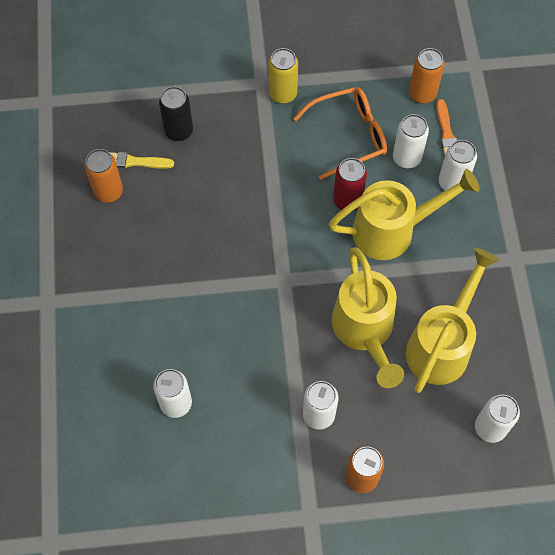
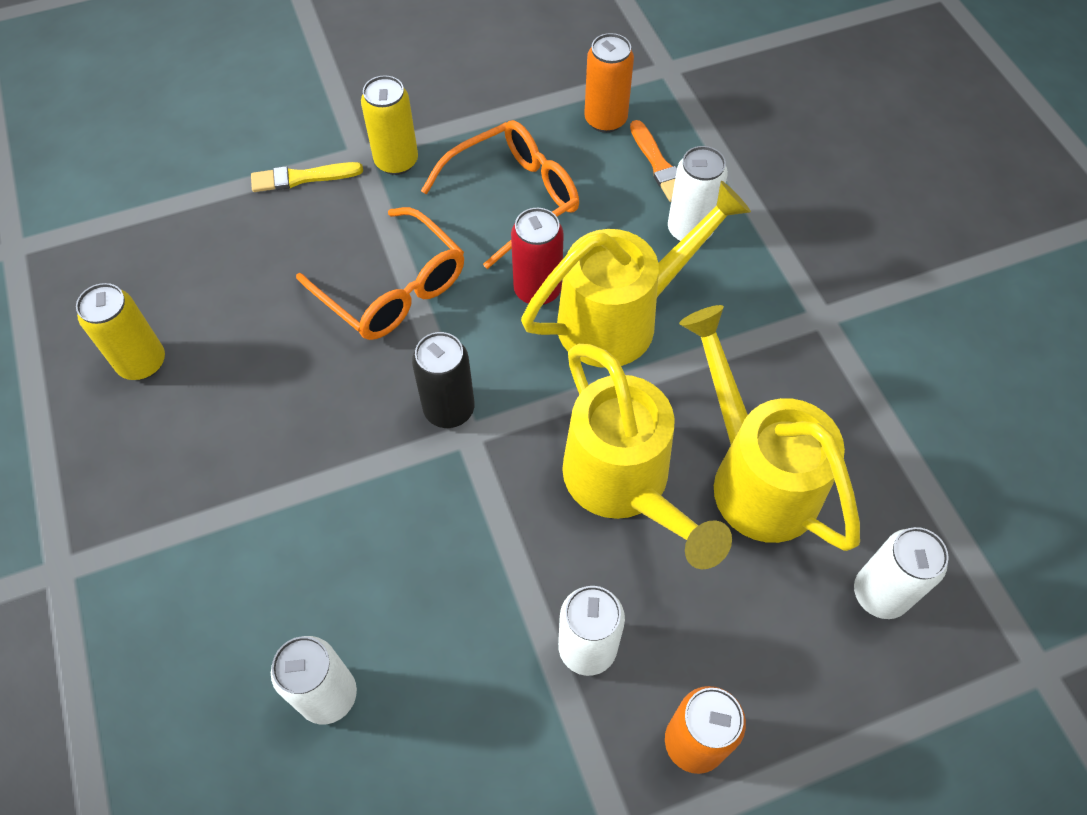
camera: 15 degrees left, 5 degrees down
orange can [85,149,123,203] -> yellow can [76,283,165,380]
yellow brush [109,152,174,168] -> yellow brush moved to [251,162,363,192]
black can [159,87,193,141] -> black can moved to [412,332,475,428]
white can [393,114,429,168] -> none
yellow watering can [406,248,499,393] -> yellow watering can turned 45 degrees counterclockwise [679,305,860,551]
none -> orange glasses [296,207,464,340]

